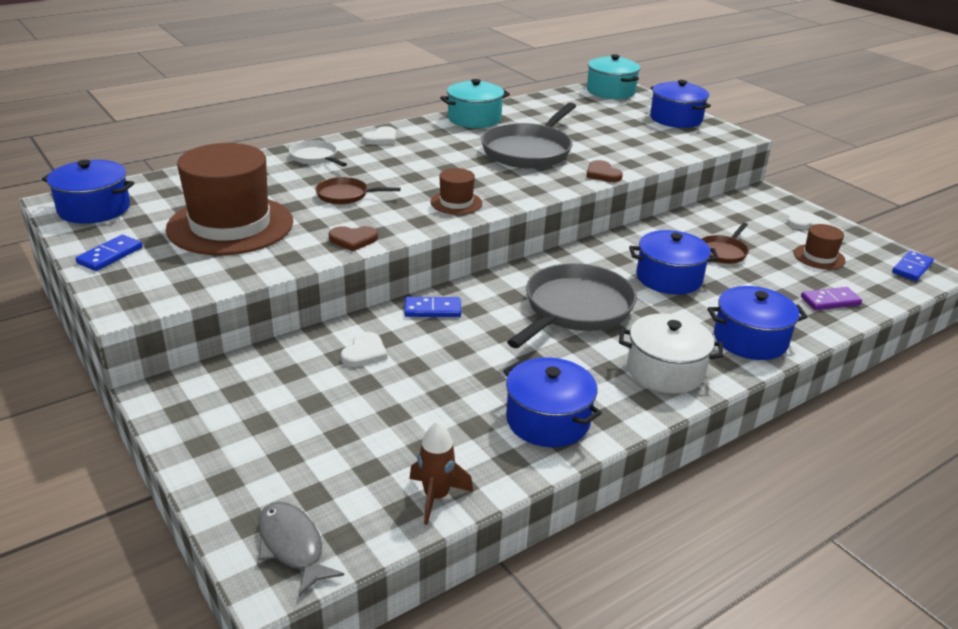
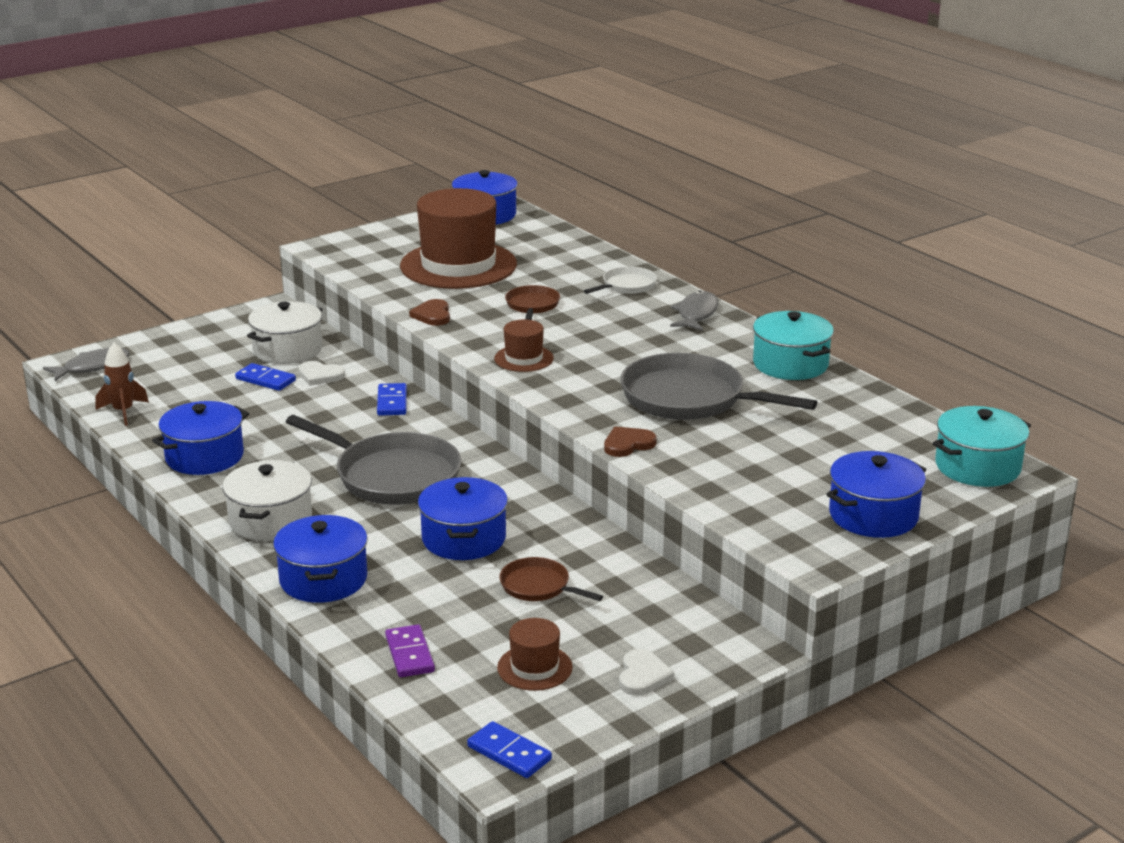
camera: 90 degrees right, 5 degrees down
blue domino [75,235,143,271] -> blue domino moved to [235,363,296,391]
white heart [362,126,396,145] -> grey fish [670,291,718,331]
none -> white pot [247,301,323,364]

